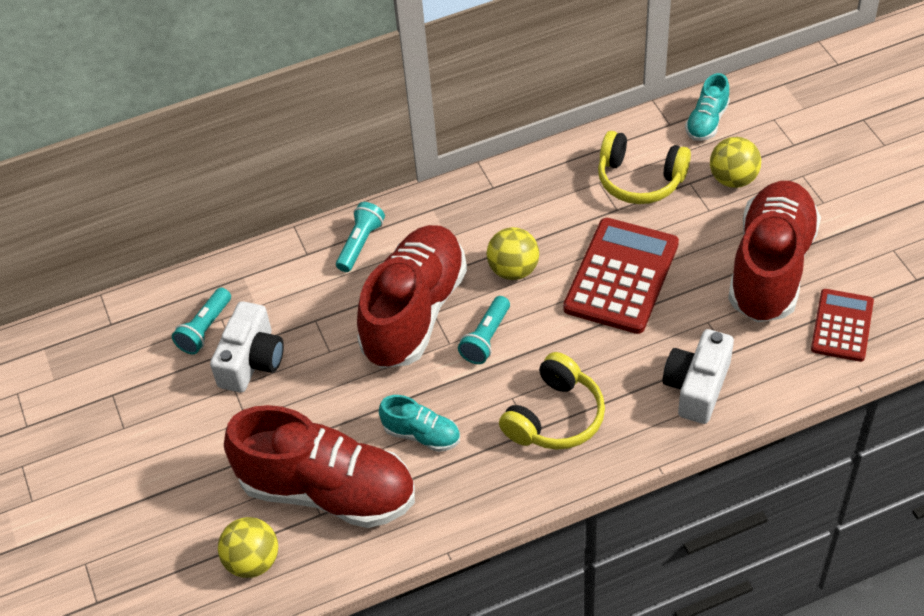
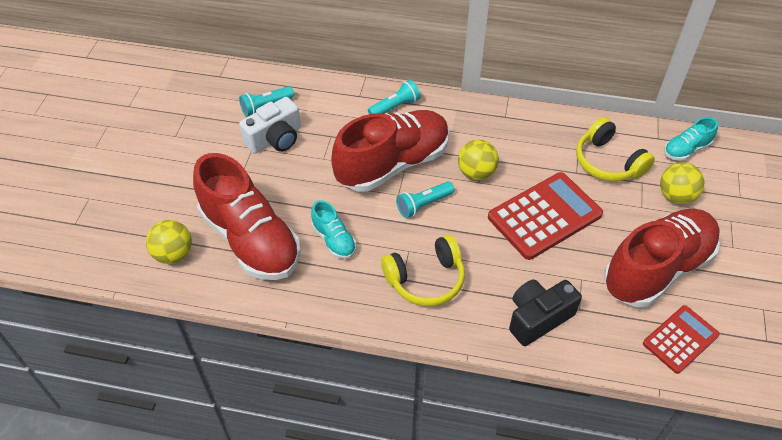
camera: 30 degrees right, 0 degrees up
white camera [663,329,734,424] -> black camera [509,279,582,346]

